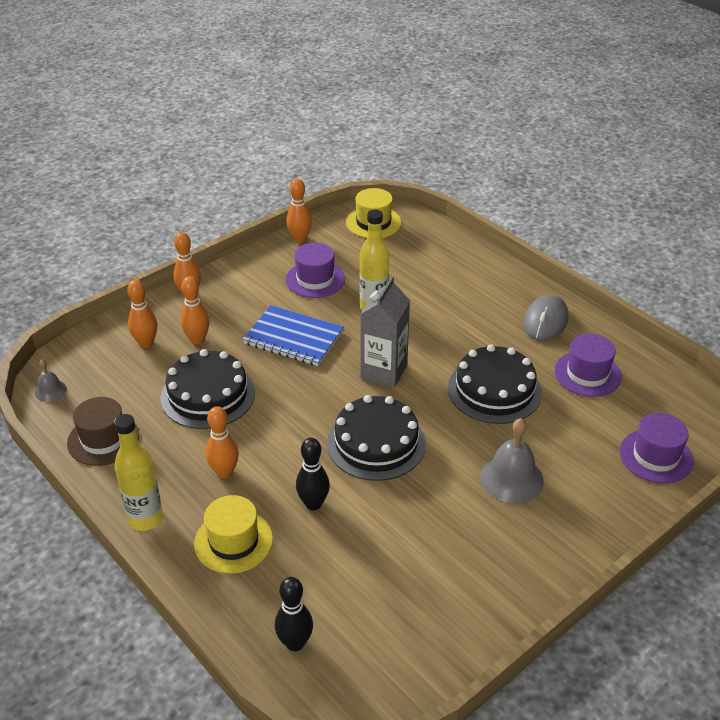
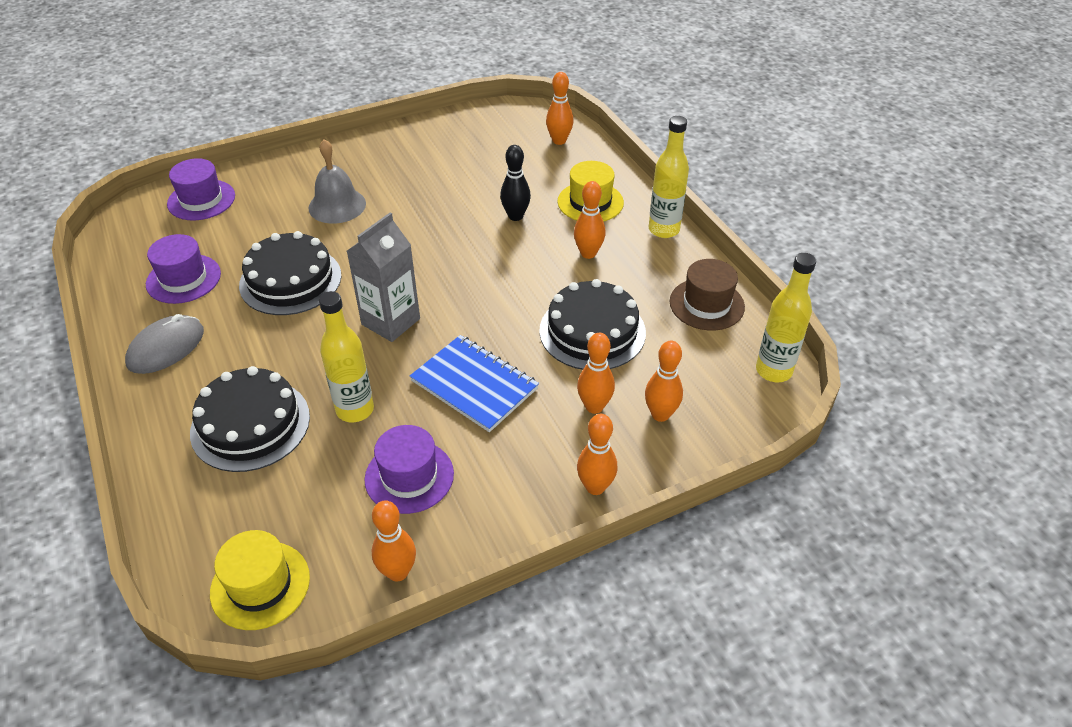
camera: 165 degrees left, 5 degrees up
grey bell [35,360,67,402] -> yellow bottle [756,253,816,382]
black bowling pin [275,577,313,651] -> orange bowling pin [546,72,574,145]
black cake [327,395,426,481] -> black cake moved to [190,366,310,472]

